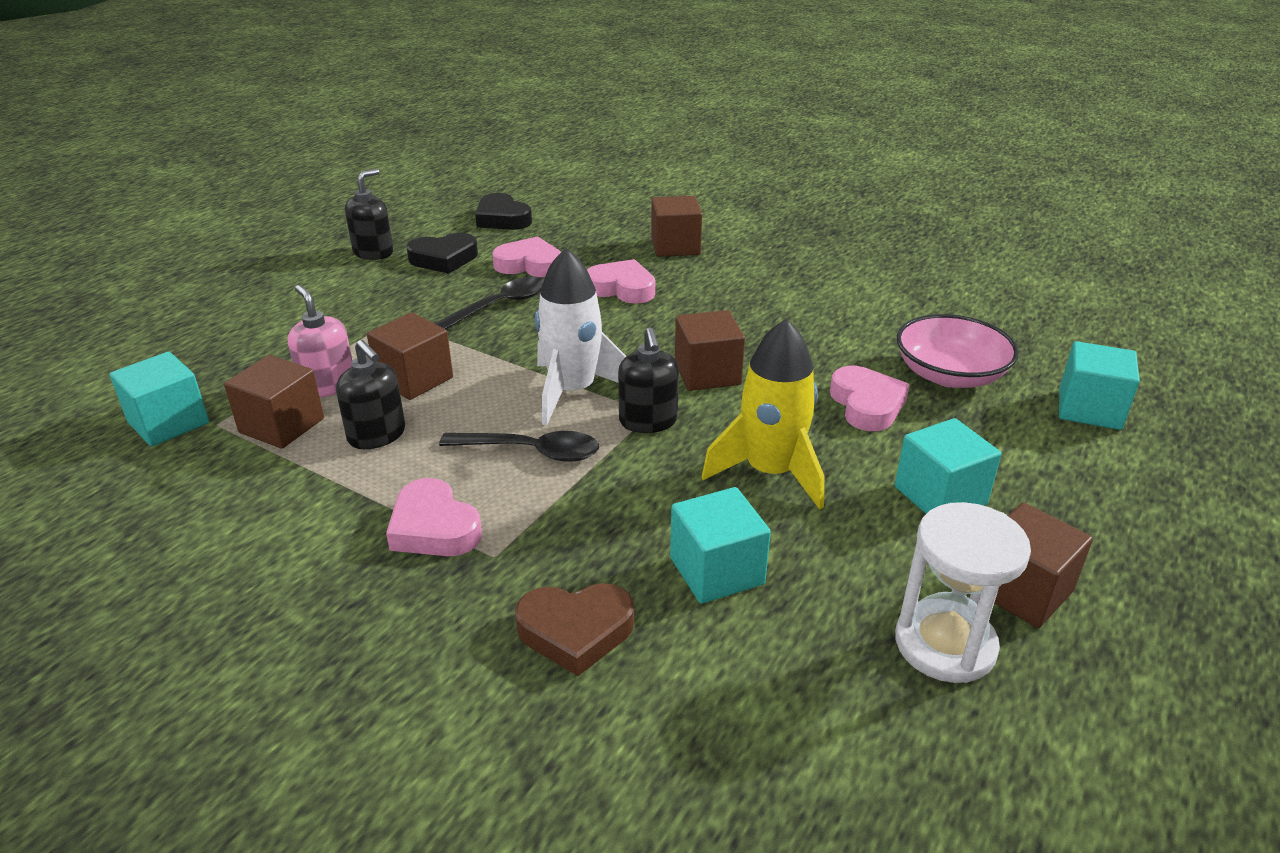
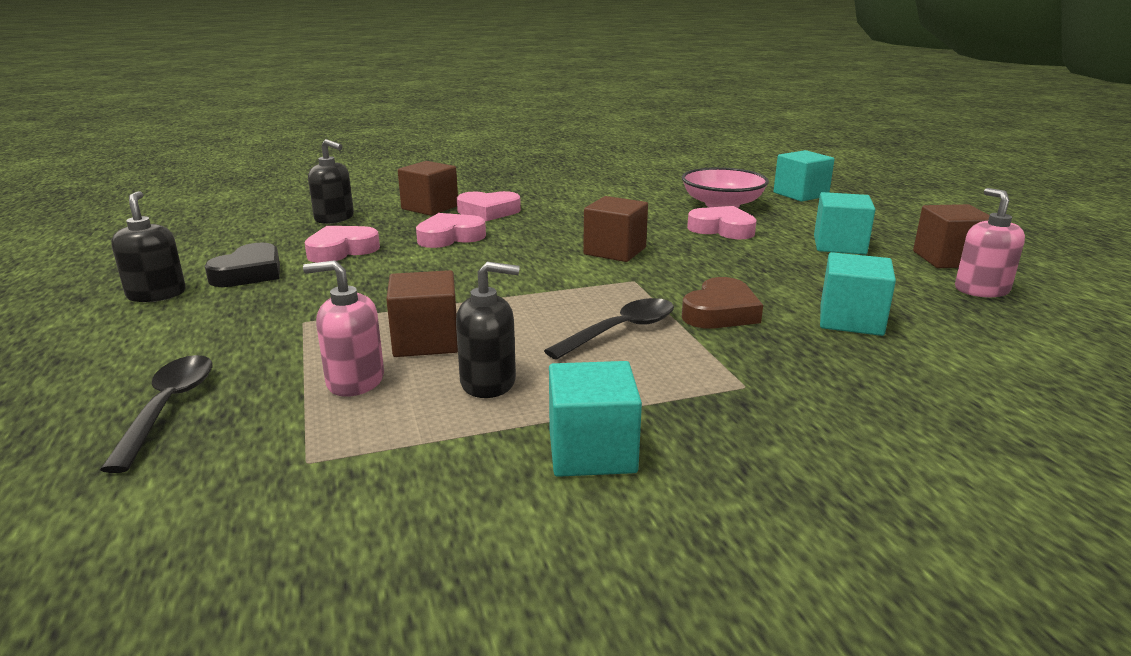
camera: 50 degrees left, 10 degrees down
turquoise cube [110,352,209,447] -> turquoise cube moved to [549,361,642,477]
brown cube [224,355,324,449] -> none
pink heart [386,478,482,556] -> pink heart moved to [457,191,521,221]
black spoon [434,277,544,329] -> black spoon moved to [100,355,213,473]
black heart [475,193,532,230] -> none
brown heart [515,583,634,676] -> brown heart moved to [682,277,763,329]
white rocket [535,248,626,426] -> none
black soap dispenser [618,327,679,433] -> black soap dispenser moved to [308,139,354,224]
yellow rocket [702,319,824,510] -> none
white hourglass [895,502,1031,683] -> pink soap dispenser [955,188,1025,297]

